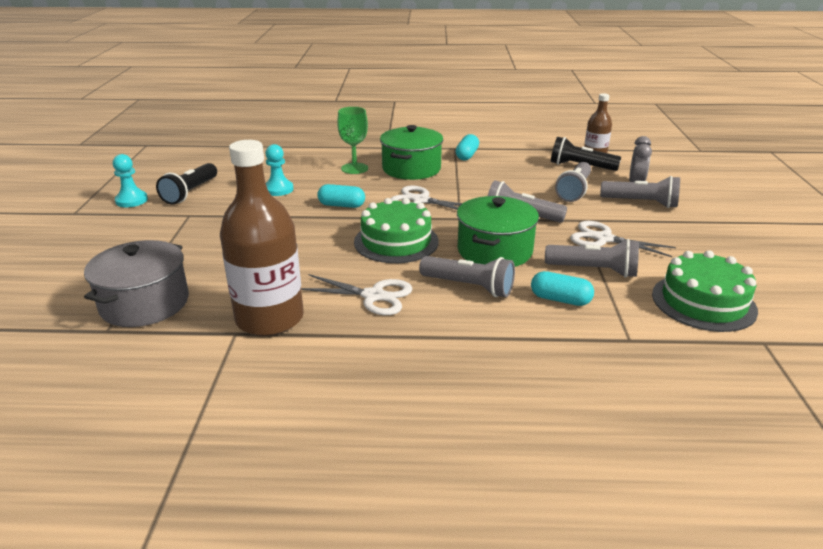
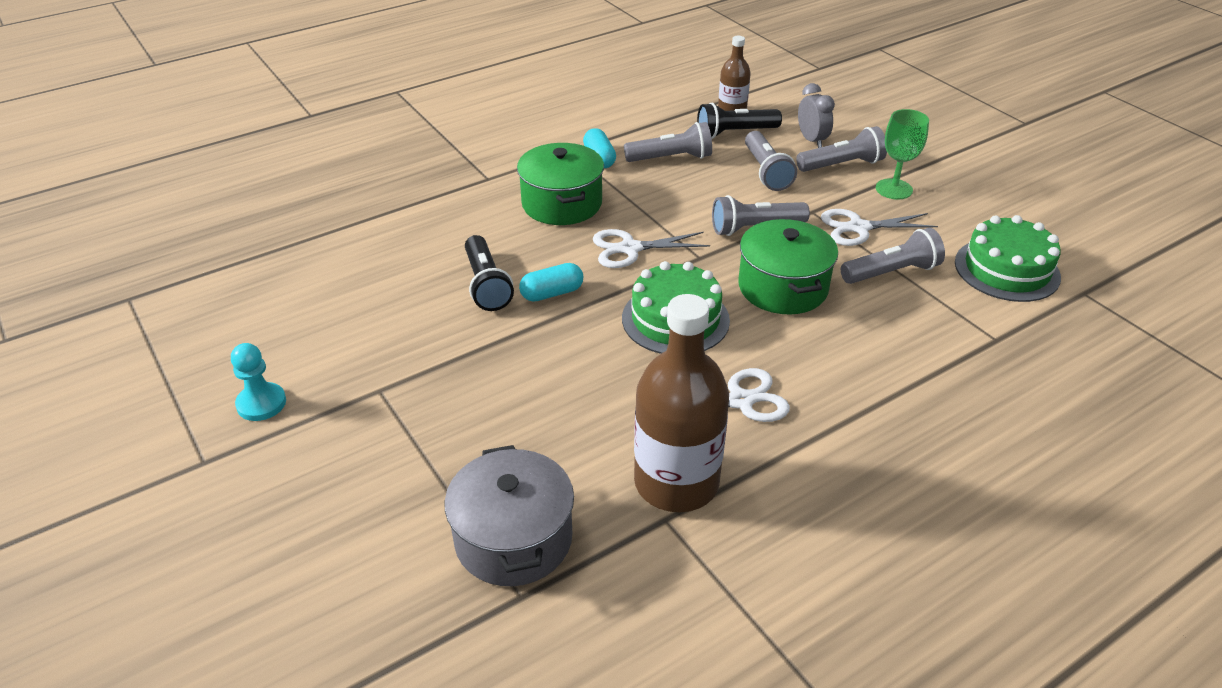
camera: 35 degrees left, 10 degrees up
black flashlight [156,163,217,205] -> black flashlight moved to [465,235,514,311]
turquoise pawn [265,144,293,196] -> none
green goblet [337,107,368,174] -> green goblet moved to [876,109,929,200]
grey flashlight [419,256,515,297] -> grey flashlight moved to [624,122,712,162]
turquoise capsule [531,271,594,306] -> none

